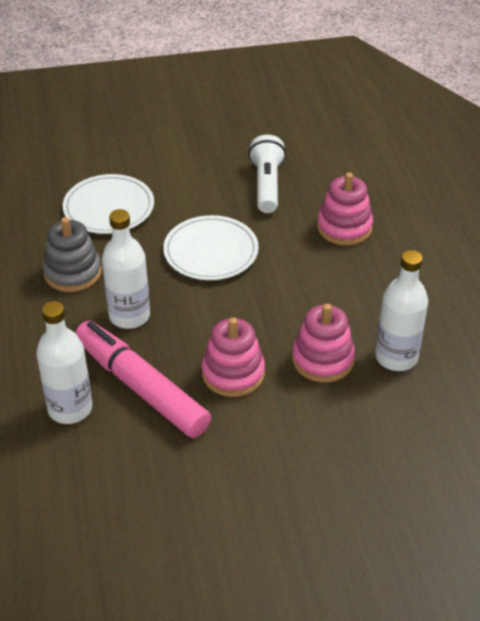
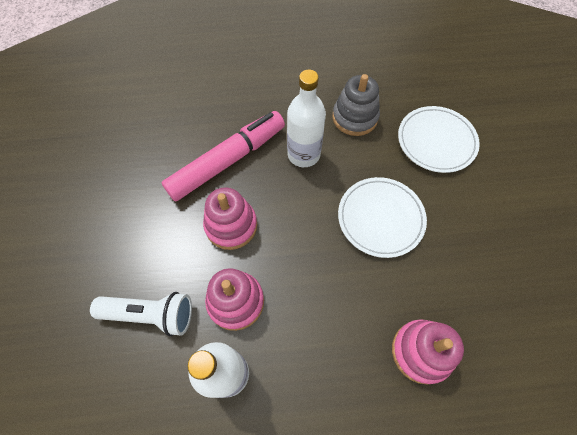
camera: 95 degrees right, 20 degrees up
white bottle [36,301,92,424] -> none
white flashlight [248,135,286,213] -> white flashlight moved to [90,292,192,336]

